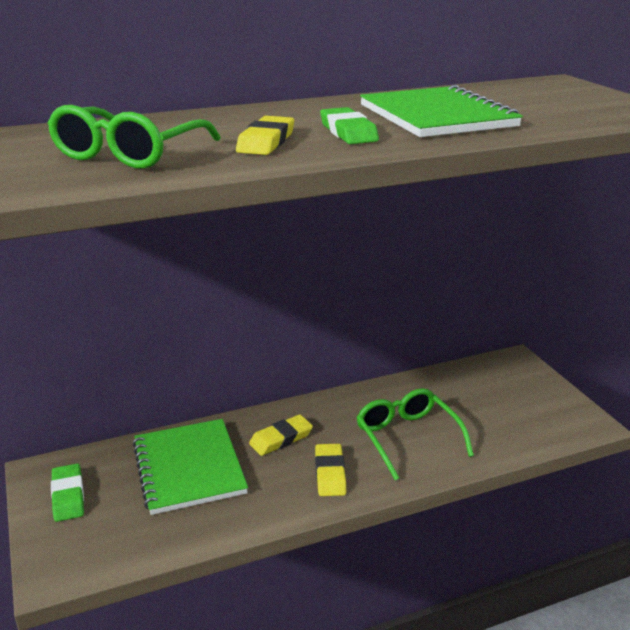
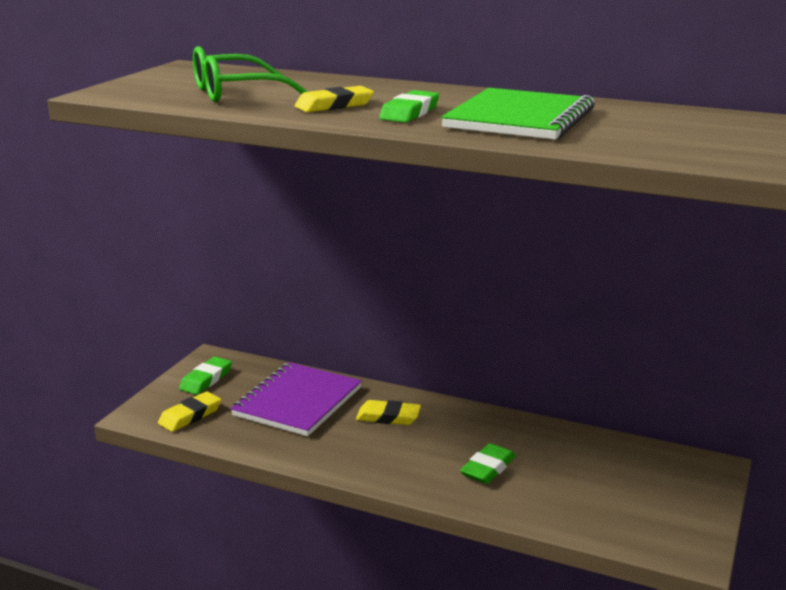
camera: 45 degrees right, 5 degrees down
green notebook [132,419,248,515] -> purple notebook [231,362,362,436]
yellow eraser [315,444,346,496] -> yellow eraser moved to [158,391,221,432]
green glasses [356,388,474,480] -> green eraser [460,443,516,484]

